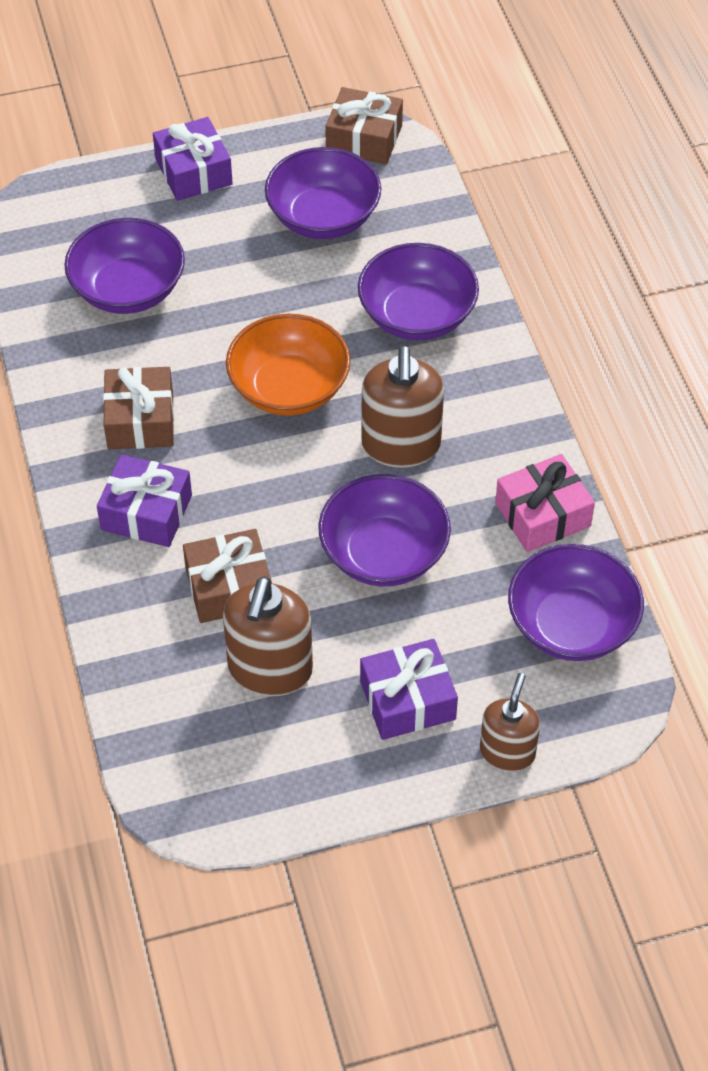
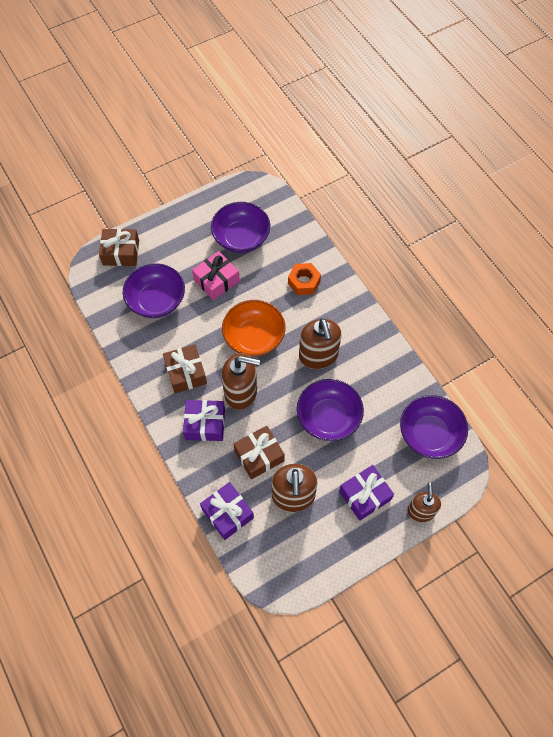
camera: 15 degrees left, 10 degrees up
purple gift [153,117,233,201] -> purple gift moved to [200,482,254,540]
brown gift [325,87,403,165] -> brown gift moved to [99,229,139,266]
purple bowl [358,243,479,340] -> orange nut [288,263,321,295]
pink gift [495,454,595,552] -> pink gift moved to [192,251,240,300]
none -> brown soap dispenser [221,353,260,410]

